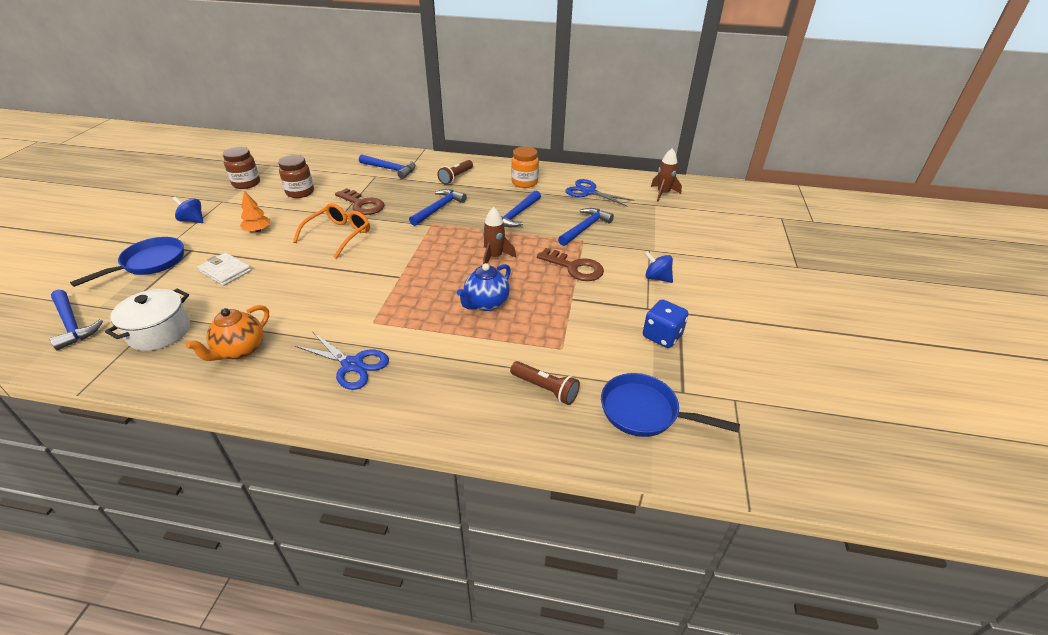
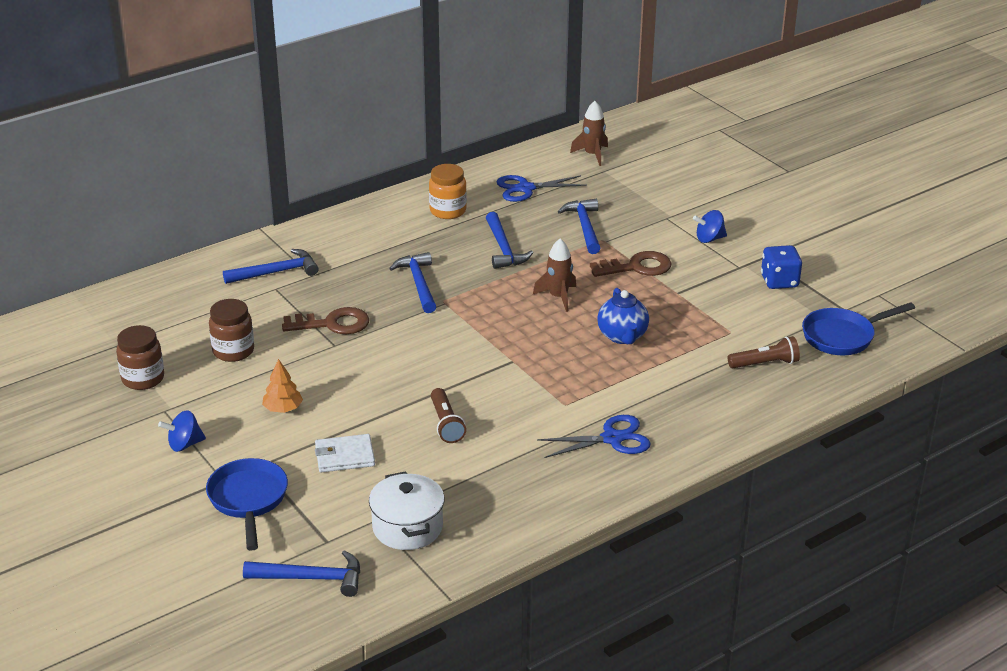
camera: 45 degrees left, 5 degrees down
orange teapot [185,305,269,361] -> none
orange glasses [293,203,370,259] -> none
brown flashlight [437,160,473,184] -> brown flashlight moved to [431,388,466,443]

